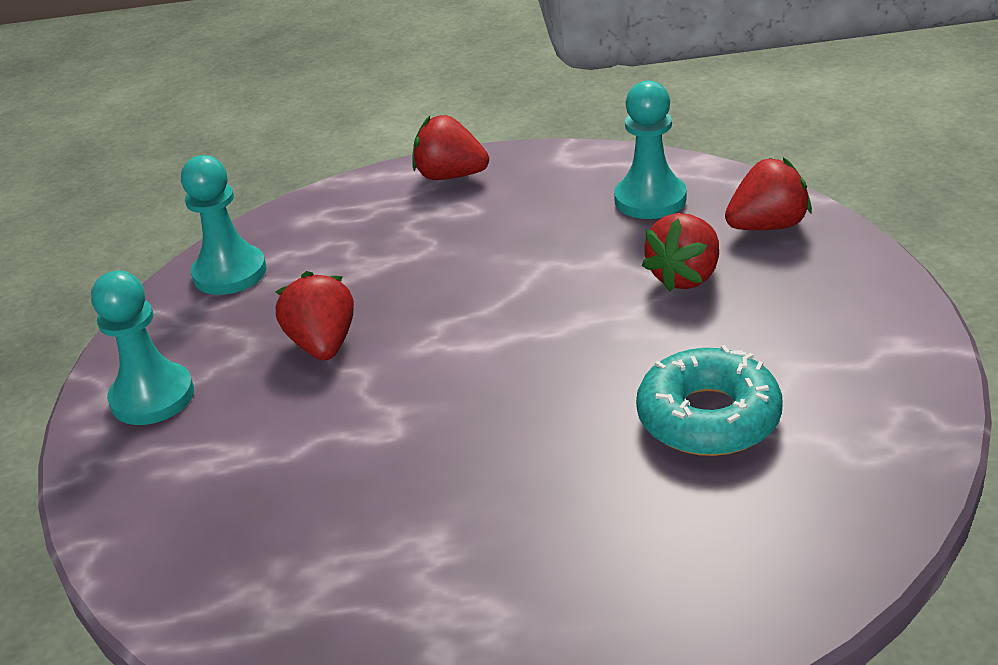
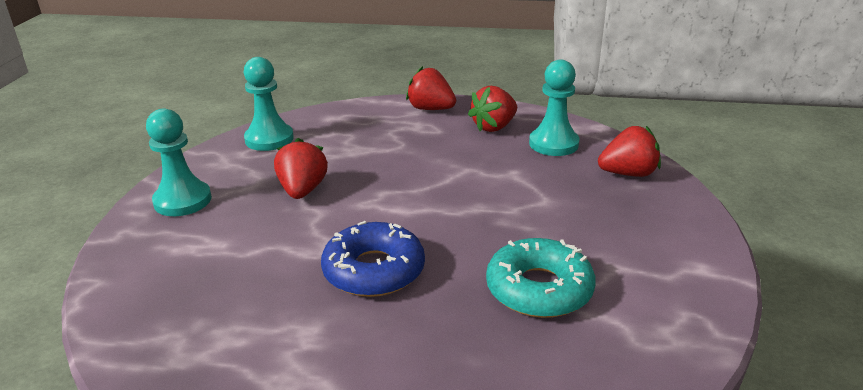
camera: 10 degrees right, 5 degrees down
red strawberry [642,213,719,292] -> red strawberry moved to [468,86,517,132]
none -> blue donut [321,221,425,297]

